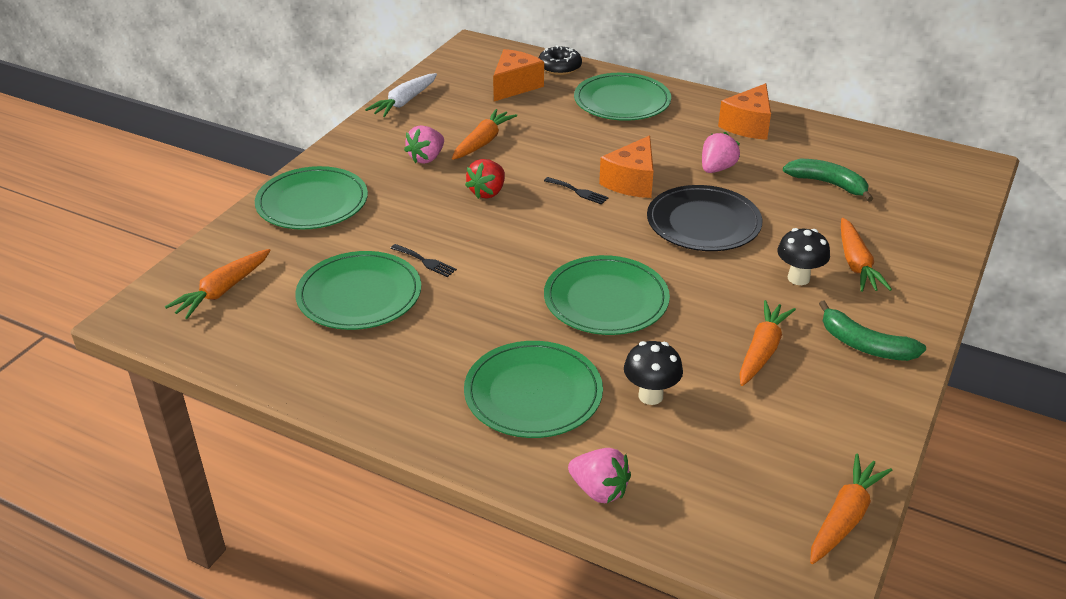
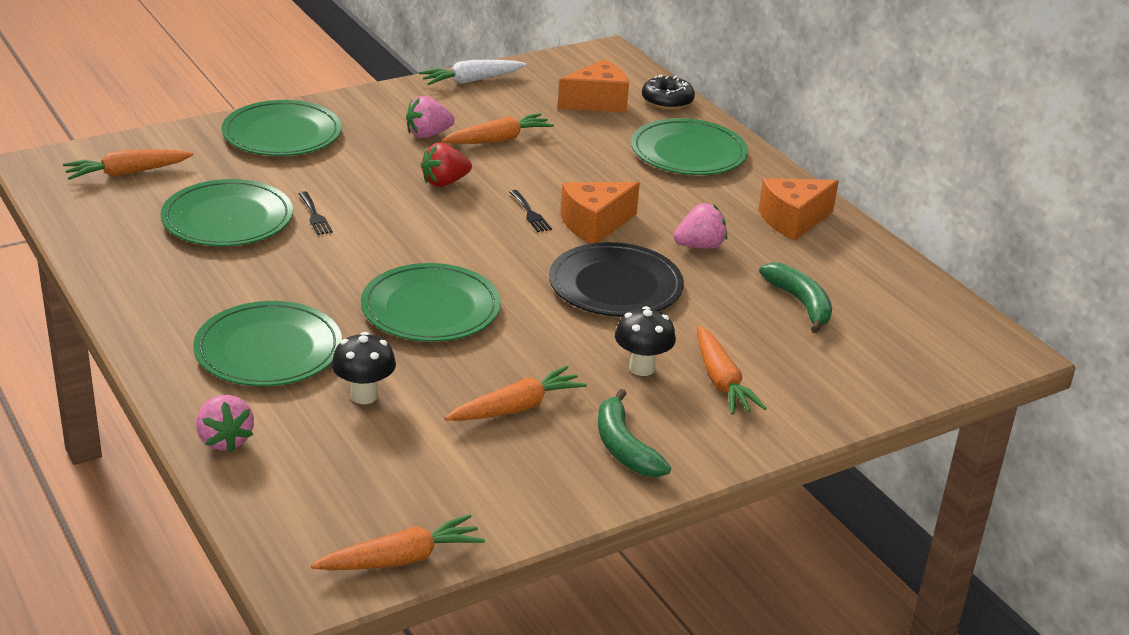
camera: 30 degrees right, 5 degrees down
orange carrot [841,218,892,292] -> orange carrot turned 45 degrees counterclockwise [697,326,767,415]

